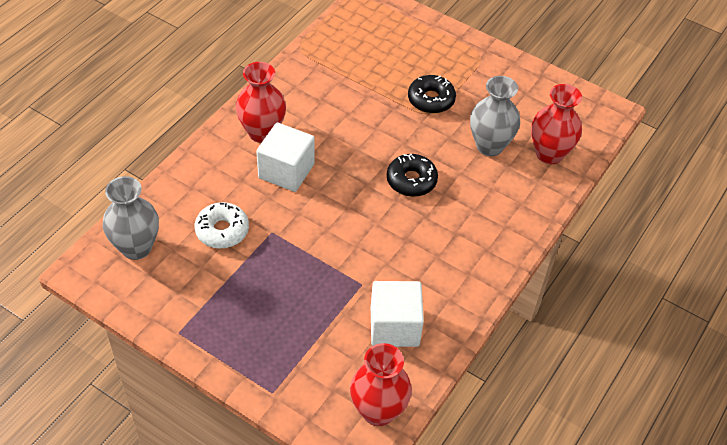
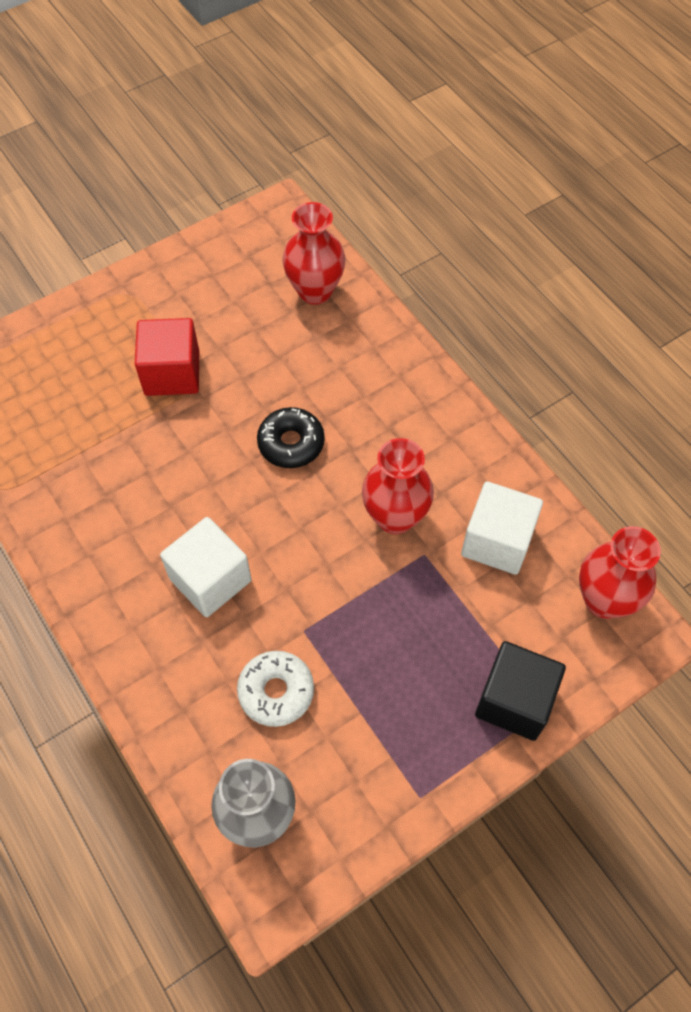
camera: 65 degrees left, 10 degrees up
red vase [236,62,286,143] -> red vase moved to [362,438,434,534]
black donut [408,75,456,113] -> red cube [135,318,199,396]
grey vase [470,76,520,156] -> none
none -> black cube [475,641,566,741]

